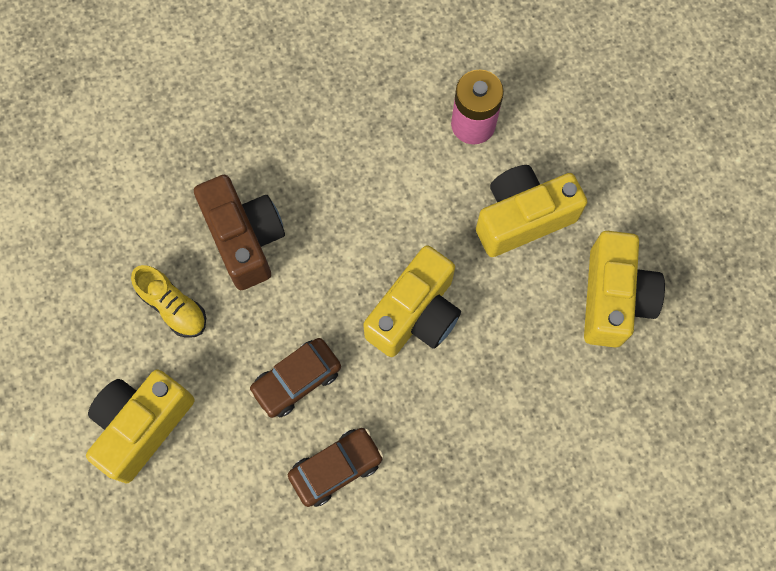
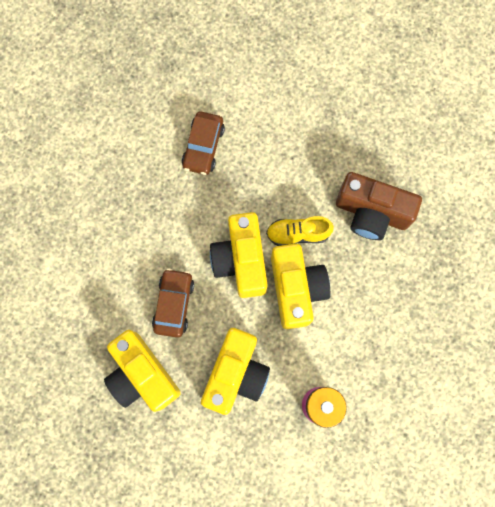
camera: 135 degrees right, 5 degrees up
yellow camera [86,369,195,483] -> yellow camera moved to [271,243,330,329]
yellow shoe [131,265,206,338] -> yellow shoe moved to [266,216,334,246]
brown car [249,338,341,418] -> brown car moved to [152,268,194,338]

